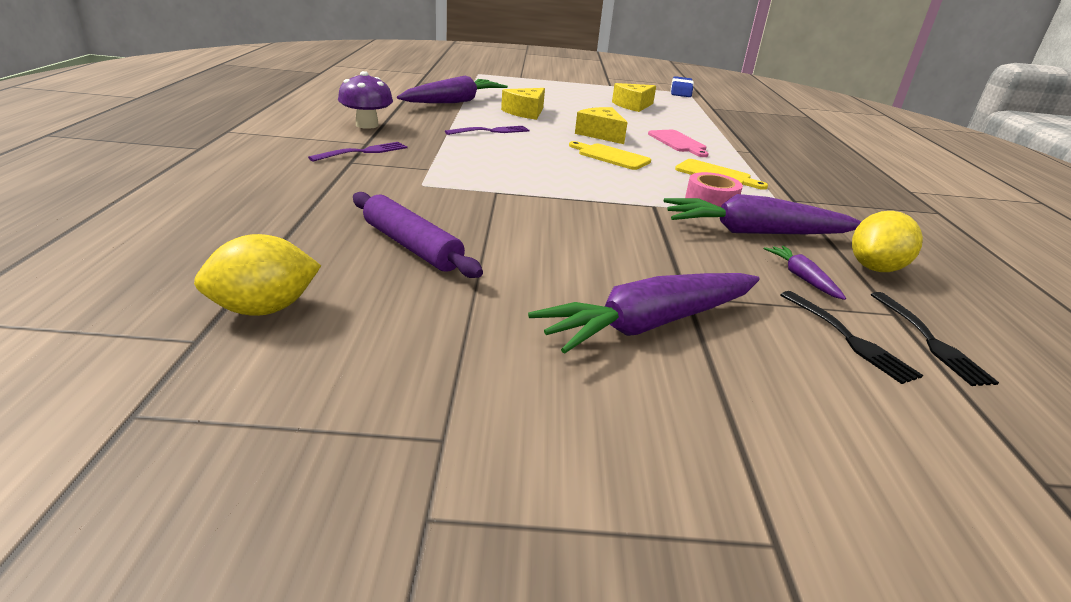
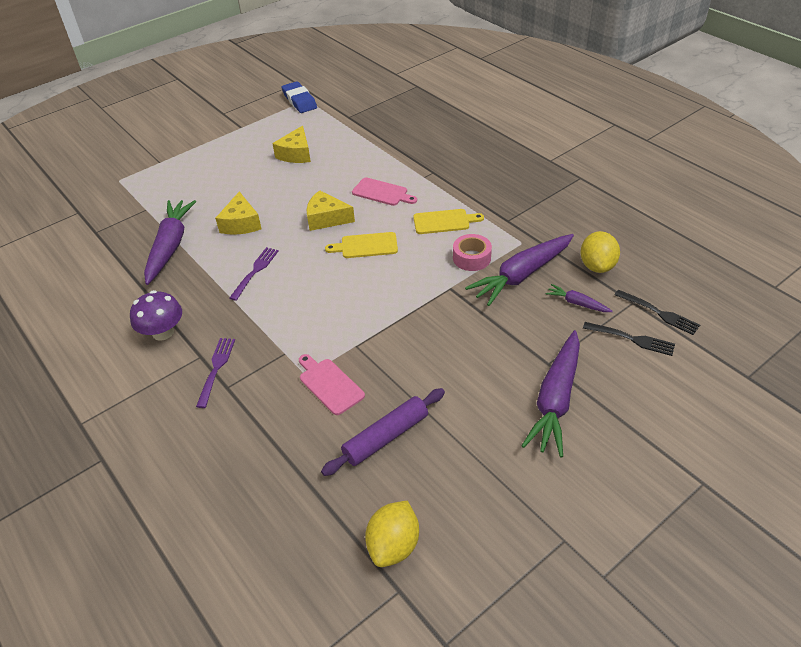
camera: 35 degrees left, 15 degrees up
purple rolling pin [353,192,483,278] -> purple rolling pin turned 45 degrees counterclockwise [321,388,445,476]
none -> pink cutting board [299,354,365,415]

